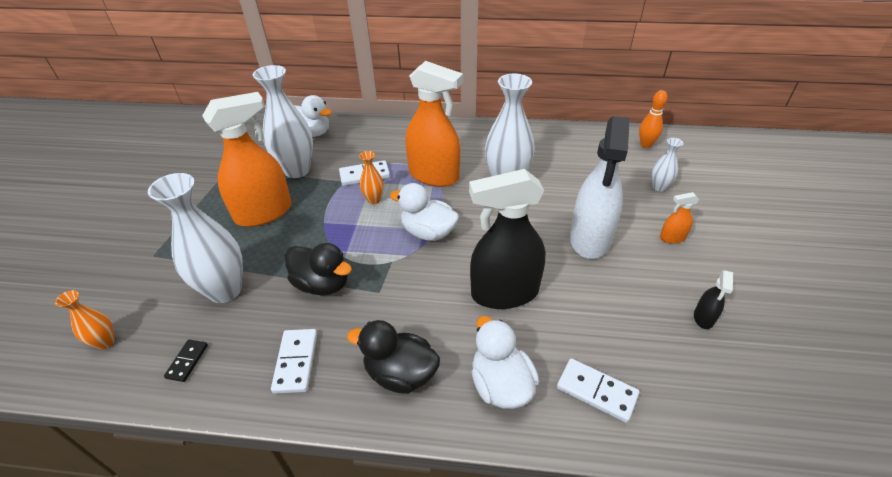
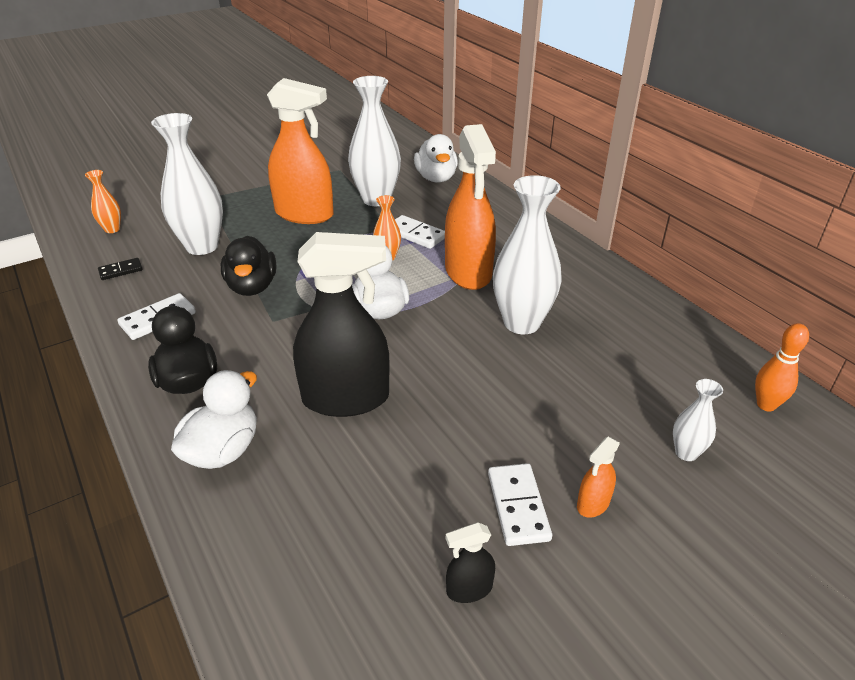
camera: 50 degrees right, 5 degrees down
black spray bottle [469,169,546,309] -> black spray bottle turned 135 degrees clockwise [293,232,390,417]
white domino [557,359,639,423] -> white domino moved to [488,463,552,546]
white spray bottle [570,116,630,259] -> none
orange spray bottle [660,192,699,244] -> orange spray bottle turned 90 degrees counterclockwise [577,437,620,518]

